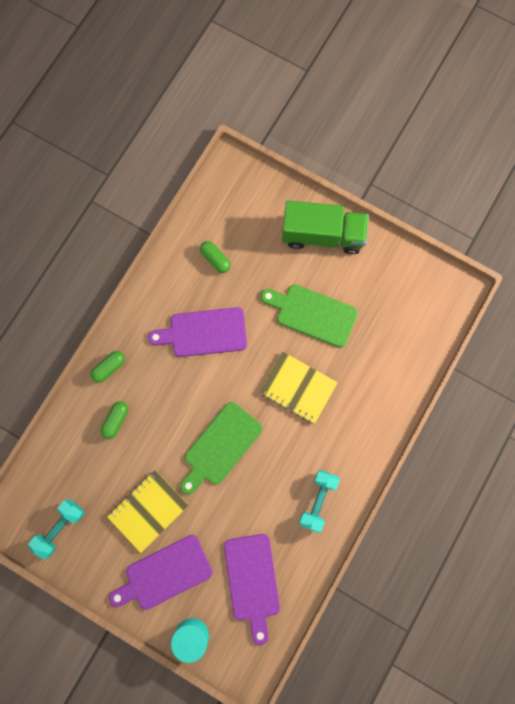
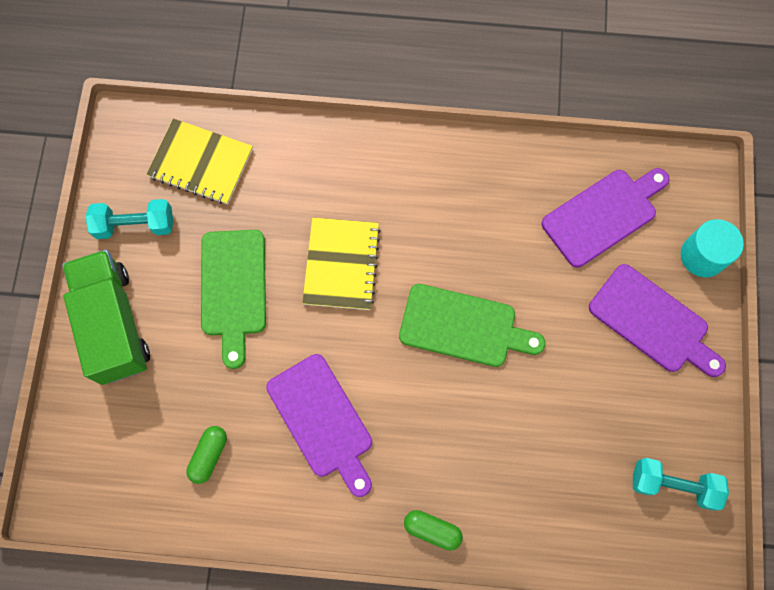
camera: 115 degrees left, 5 degrees down
green capsule [101,401,128,439] -> none
yellow notebook [107,470,189,553] -> yellow notebook moved to [146,119,253,204]
turquoise dumbbell [299,470,340,533] -> turquoise dumbbell moved to [85,199,173,239]

